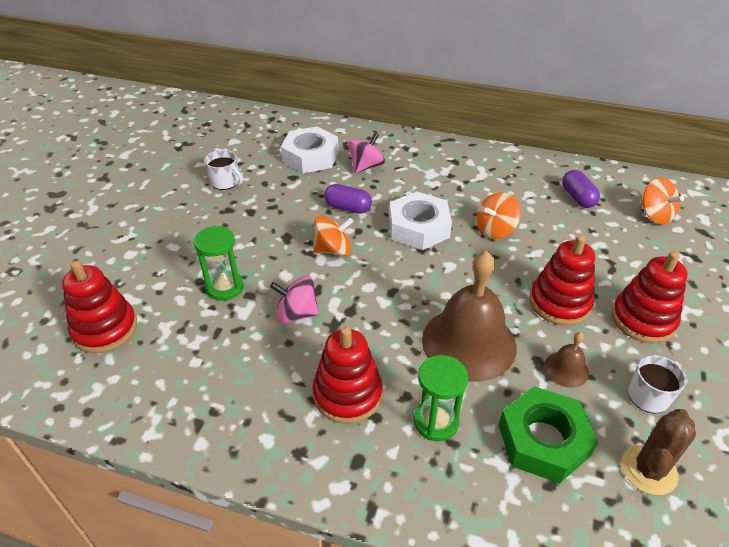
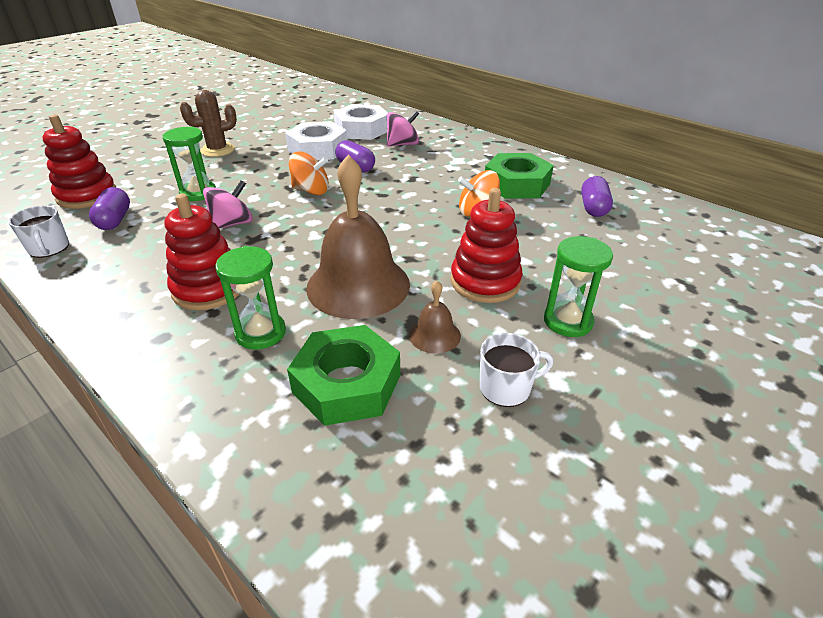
camera: 25 degrees right, 5 degrees down
white mug [204,150,243,190] -> white mug moved to [8,206,69,258]
pink spinning top [270,276,319,324] -> pink spinning top turned 105 degrees clockwise [203,180,253,229]
white nut [389,191,452,250] -> white nut moved to [285,121,347,160]
red stacking toy [612,251,688,343] -> green hourglass [544,236,613,337]
brown cactus [622,409,696,495] -> brown cactus moved to [180,90,237,157]
orange spinning top [641,178,684,224] -> none
none -> purple capsule [89,187,130,230]
none -> green nut [485,153,554,199]

